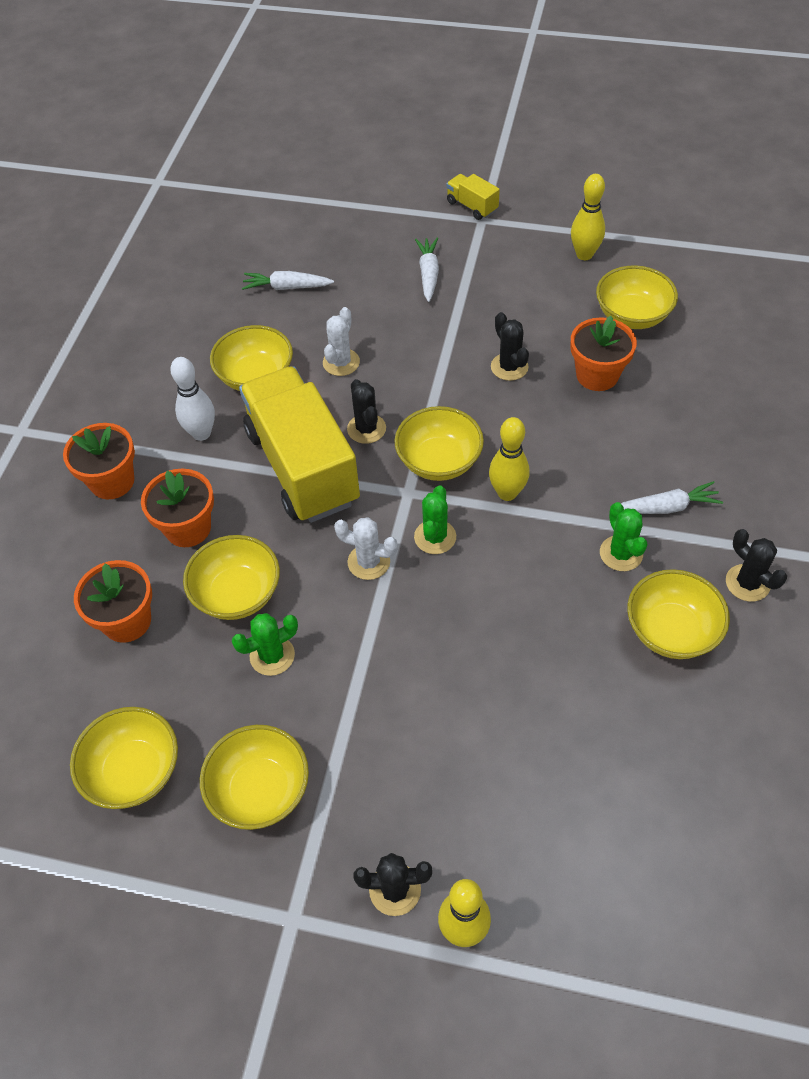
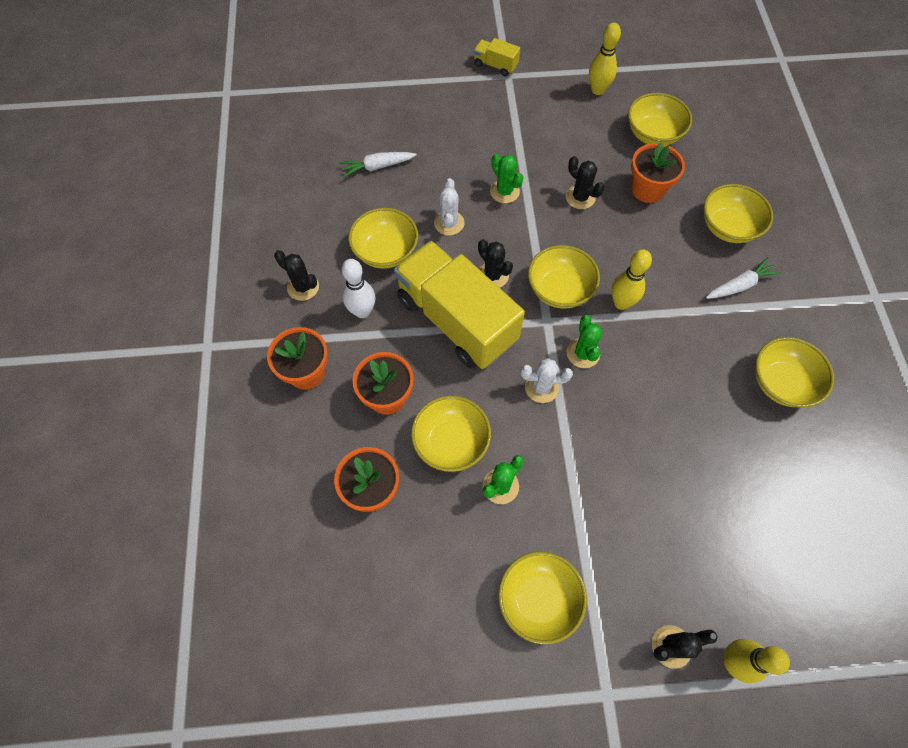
camera: 20 degrees left, 10 degrees up
yellow bowl [70,707,178,809] -> yellow bowl moved to [703,184,773,243]
white carrot [415,238,439,302] -> none
green cactus [600,502,647,571] -> green cactus moved to [490,154,524,203]
black cactus [726,529,787,602] -> black cactus moved to [274,250,319,301]

